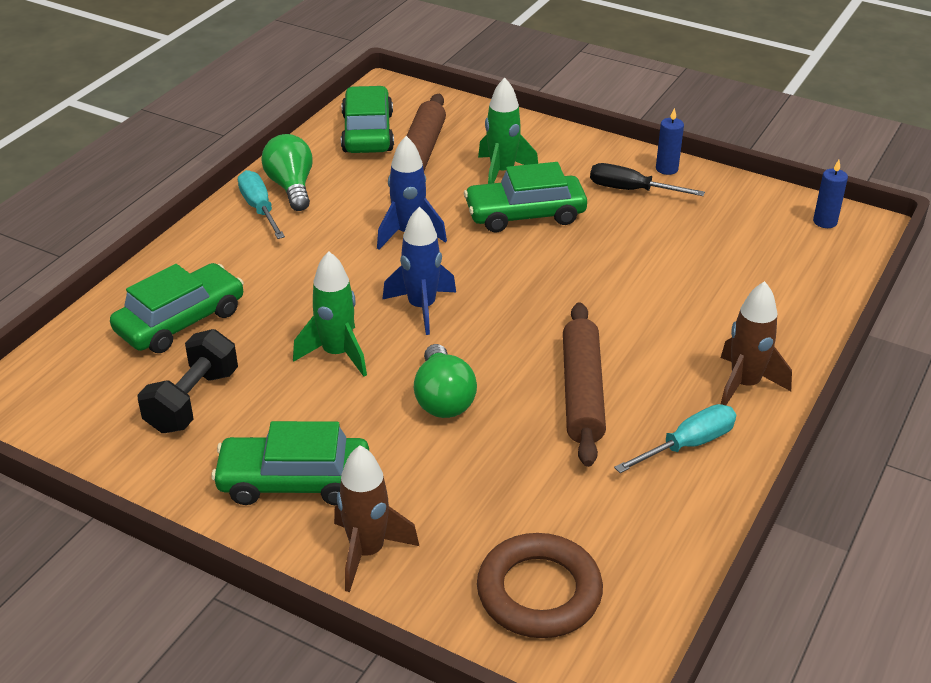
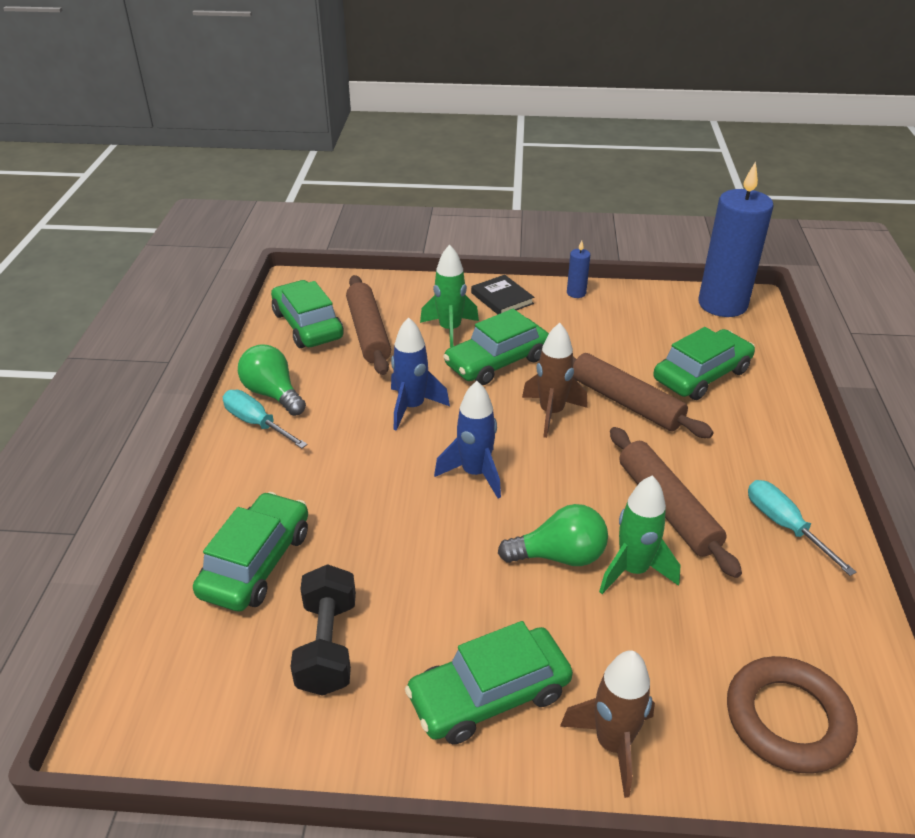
camera: 25 degrees left, 0 degrees up
green rocket [293,251,367,377] -> green rocket moved to [599,475,680,594]
green light bulb [414,344,477,418] -> green light bulb turned 60 degrees counterclockwise [498,504,608,566]
black screwdriver [590,163,705,196] -> none
turquoise screwdriver [614,404,736,473] -> turquoise screwdriver turned 60 degrees counterclockwise [748,480,857,576]
brown rocket [721,281,792,405] -> brown rocket moved to [522,323,588,438]
blue candle [813,160,848,228] -> blue candle [698,161,774,317], size x2.46
none -> black book [471,275,534,314]
none -> brown rolling pin [573,353,714,438]
none -> green car [653,327,755,400]

